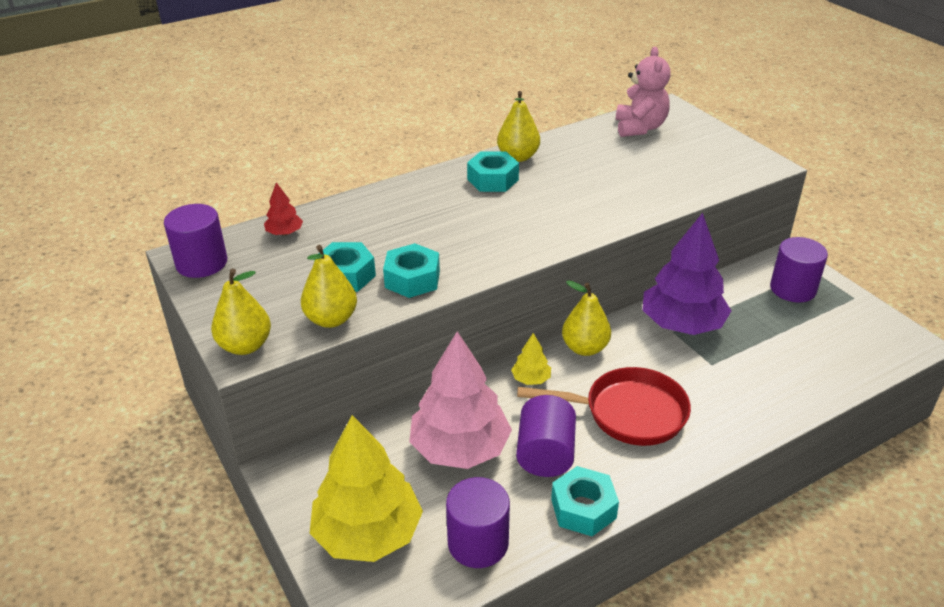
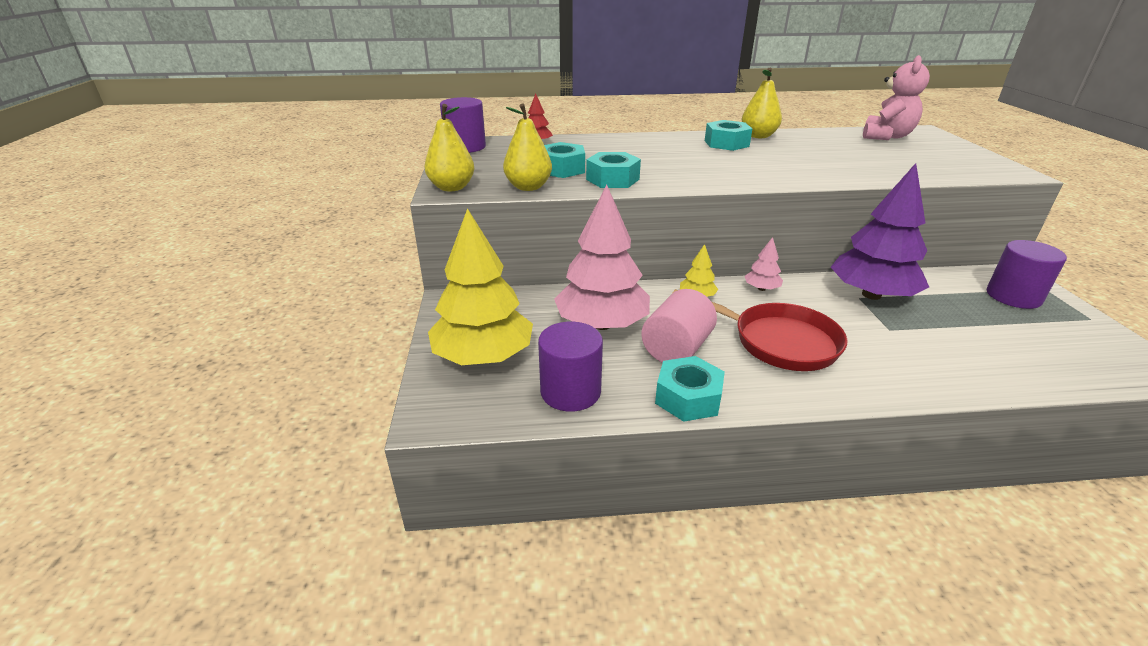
camera: 25 degrees right, 5 degrees down
purple cylinder [516,395,576,477] -> pink cylinder [641,289,717,363]
yellow pear [562,280,611,356] -> pink tree [745,237,783,291]

